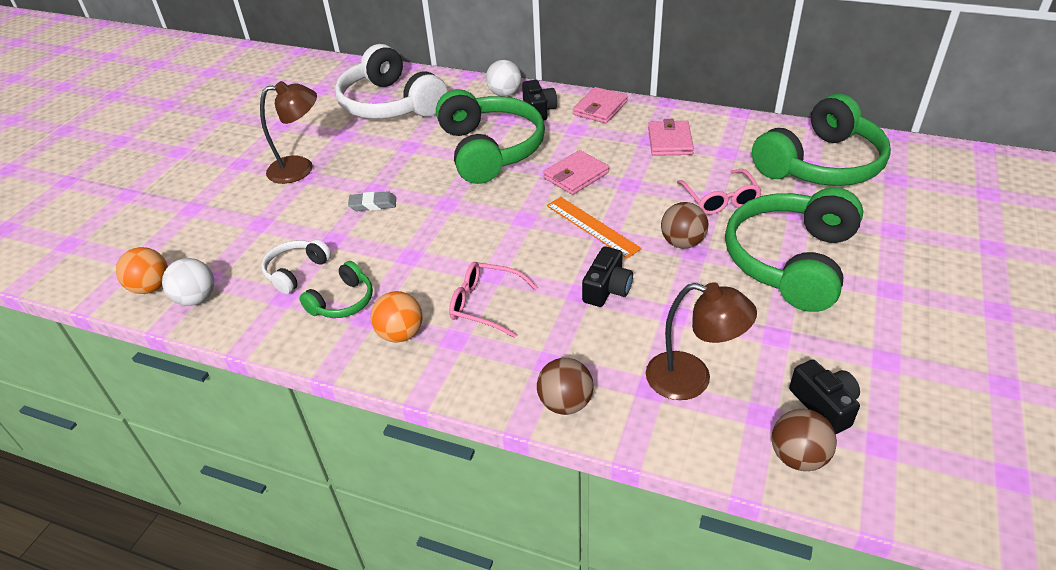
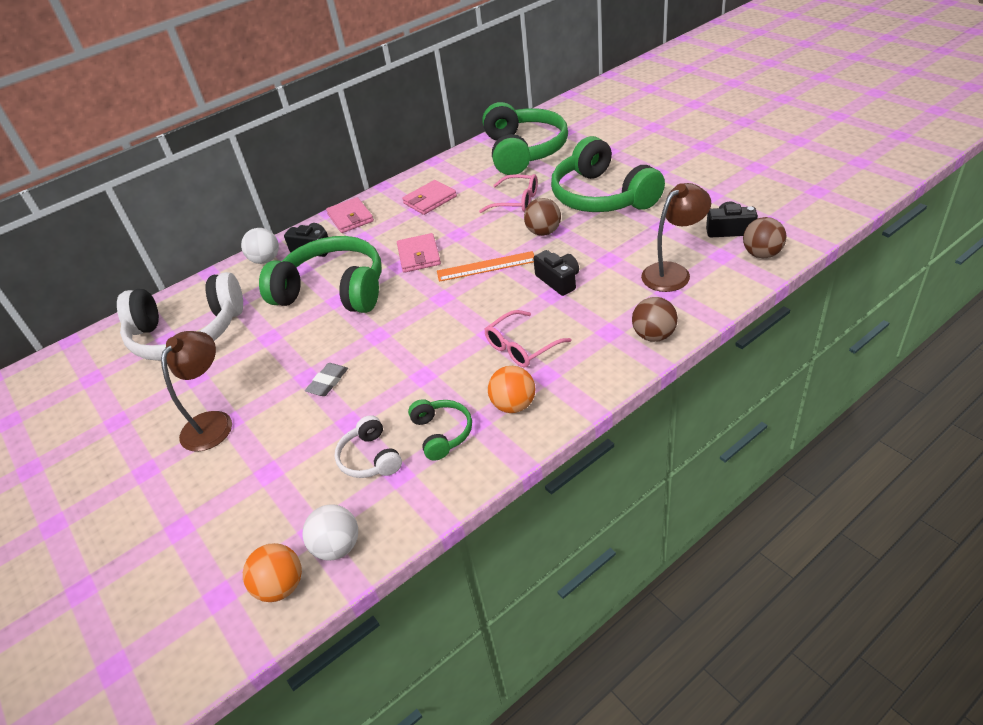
camera: 55 degrees left, 0 degrees up
pink wallet [648,119,694,156] -> pink wallet turned 75 degrees counterclockwise [402,180,457,215]

